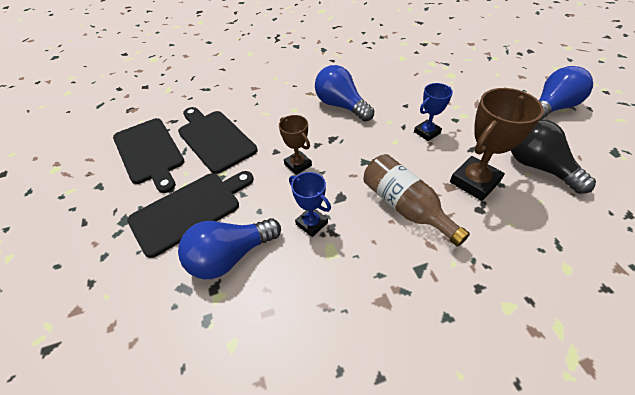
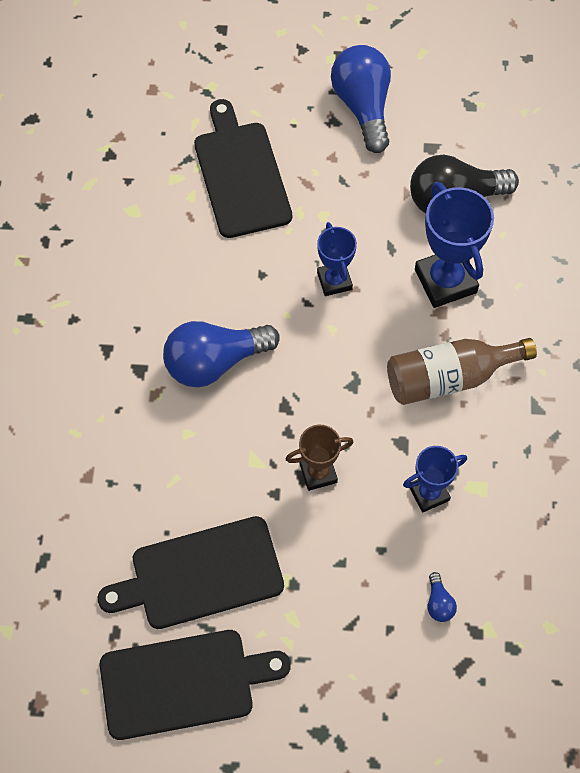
camera: 70 degrees left, 15 degrees up
black cutting board [127,171,254,258] -> black cutting board moved to [194,99,292,238]
blue light bulb [178,218,281,279] -> blue light bulb [428,572,457,622], size x0.41
brown trophy [450,88,544,201] -> blue trophy [415,182,494,308]

